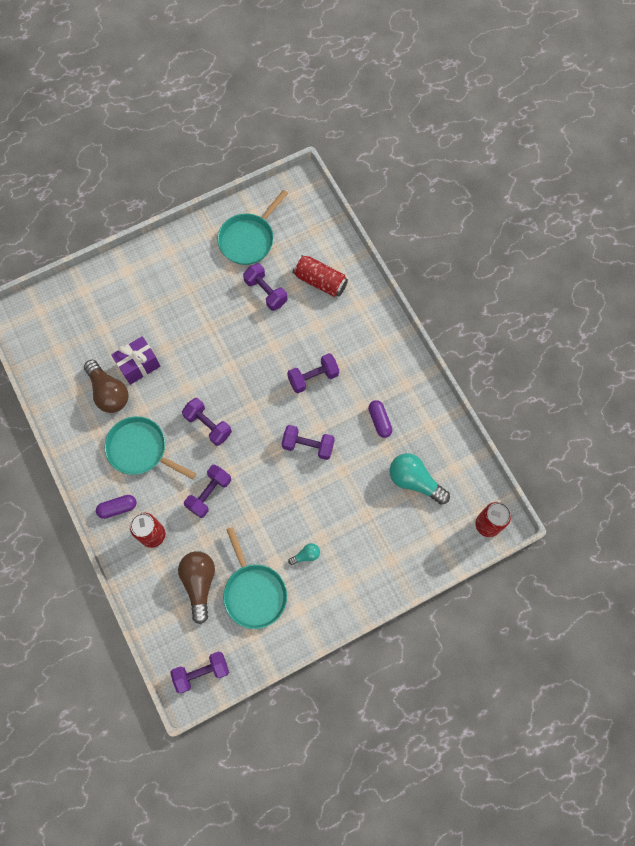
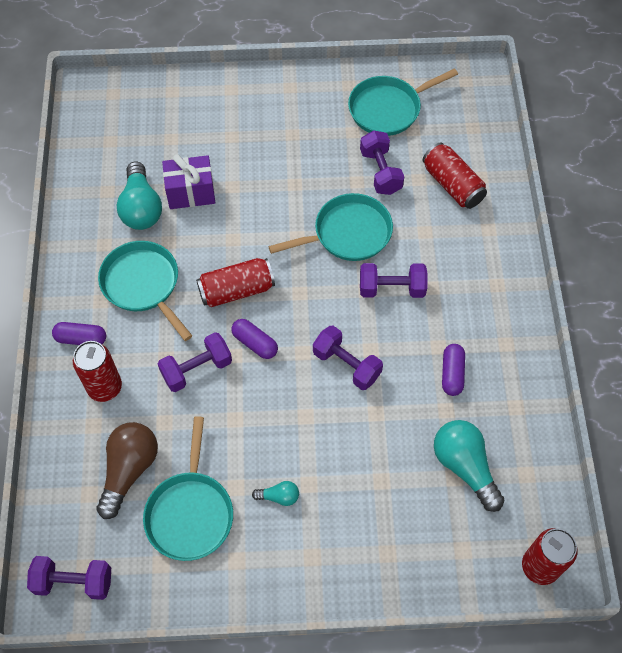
camera: 25 degrees right, 10 degrees down
brown light bulb [84,360,129,413] -> turquoise light bulb [117,162,162,230]
purple dumbbell [182,398,232,446] -> red can [196,258,275,307]
none -> purple capsule [231,319,278,359]
none -> turquoise pan [268,193,393,261]

